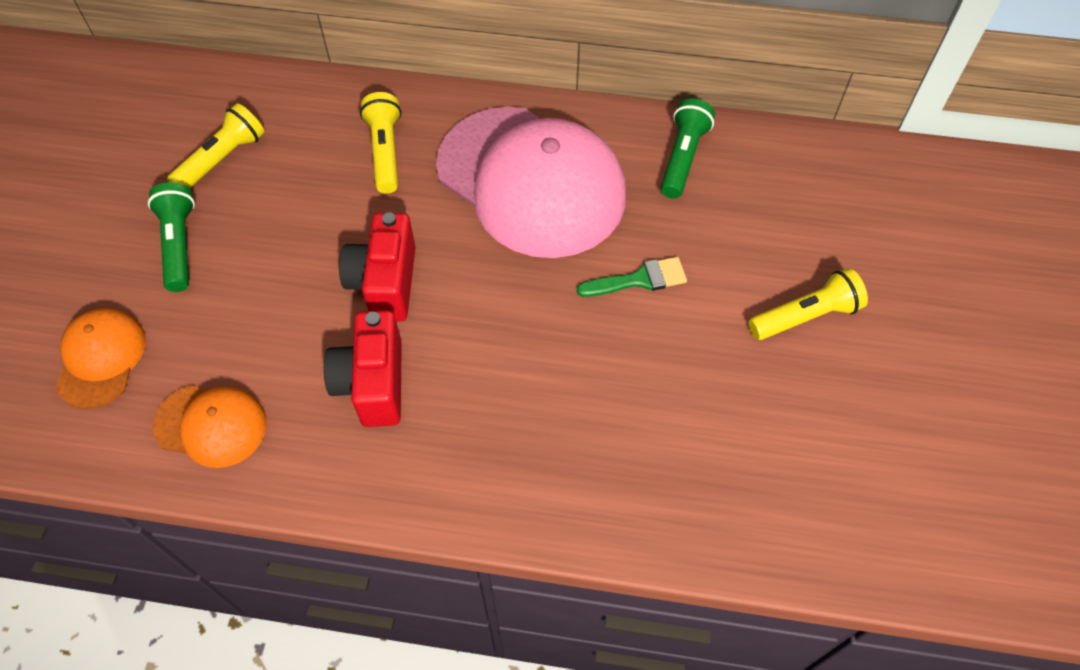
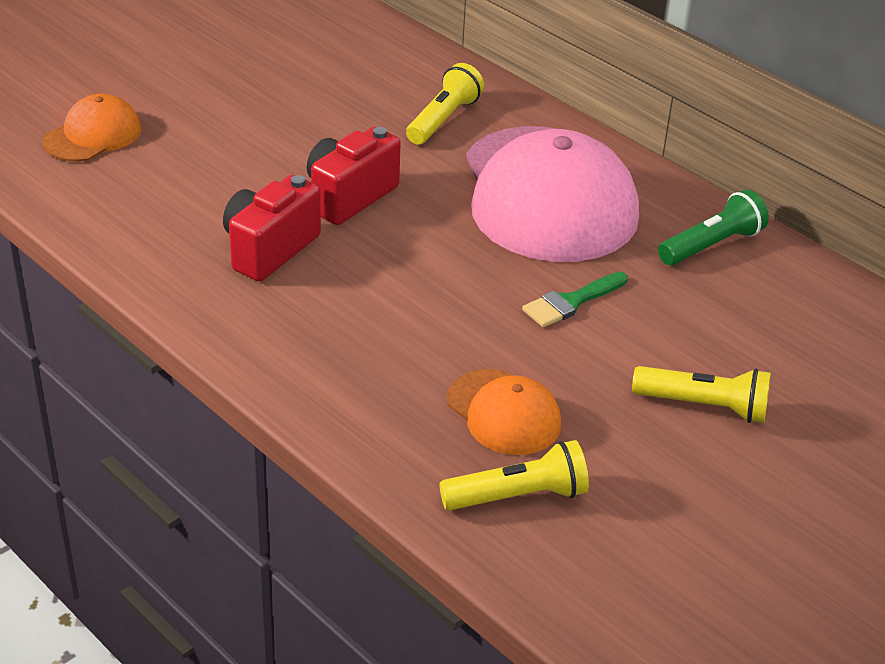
camera: 35 degrees right, 20 degrees down
green flashlight [148,182,195,292] -> none
orange cap [153,385,267,468] -> orange cap moved to [447,369,561,455]
yellow flashlight [167,103,264,189] -> yellow flashlight moved to [439,440,589,510]
green brush [577,257,687,297] -> green brush turned 120 degrees clockwise [522,272,628,328]

